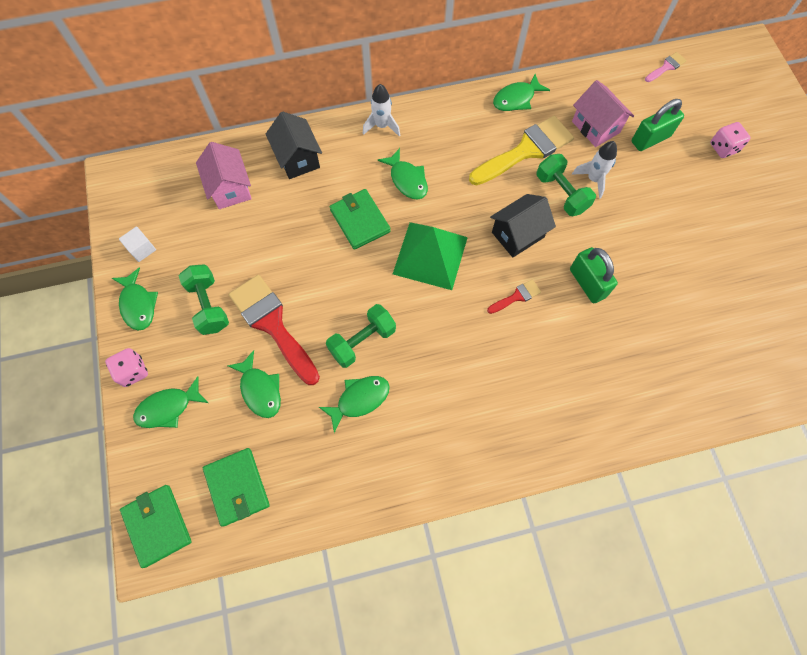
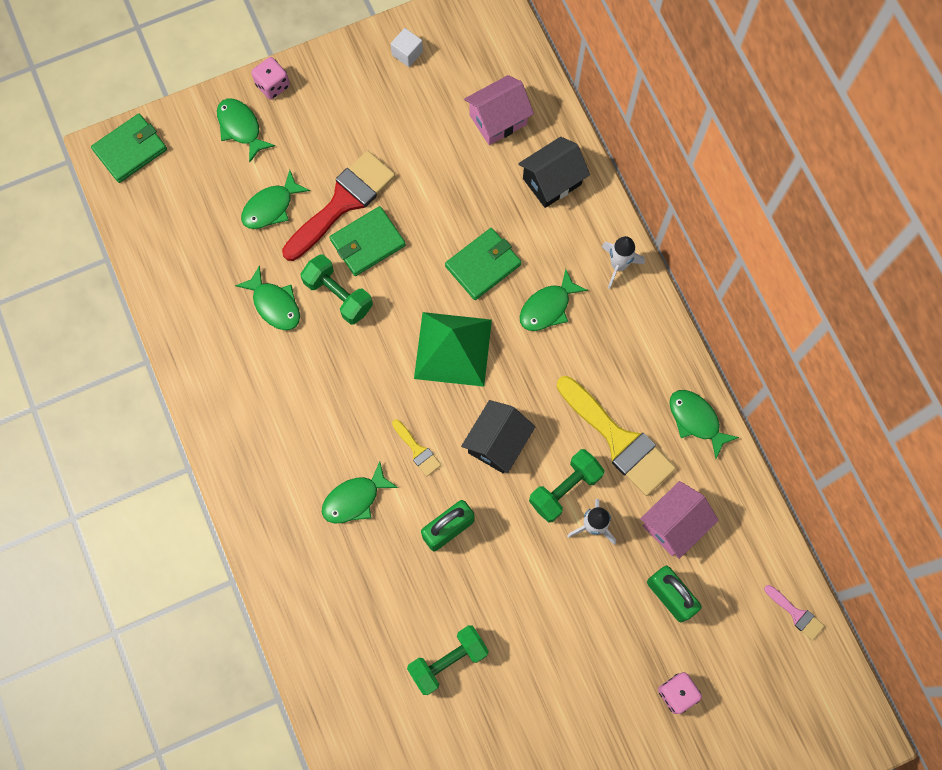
camera: 80 degrees right, 5 degrees up
green fish [112,267,158,331] -> green fish moved to [322,461,398,524]
green dumbbell [179,264,229,335] -> green dumbbell moved to [407,625,489,695]
green wallet [203,448,270,527] -> green wallet moved to [330,206,406,276]
red brush [487,279,541,314] -> yellow brush [392,420,441,476]
black house [490,194,556,257] -> black house turned 75 degrees clockwise [461,400,536,473]

